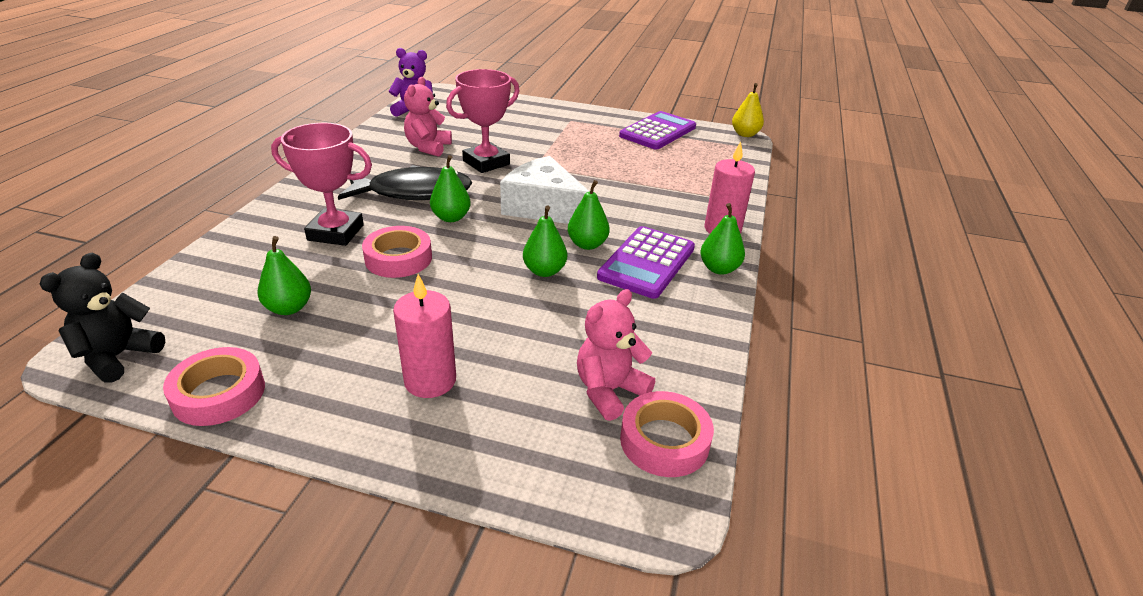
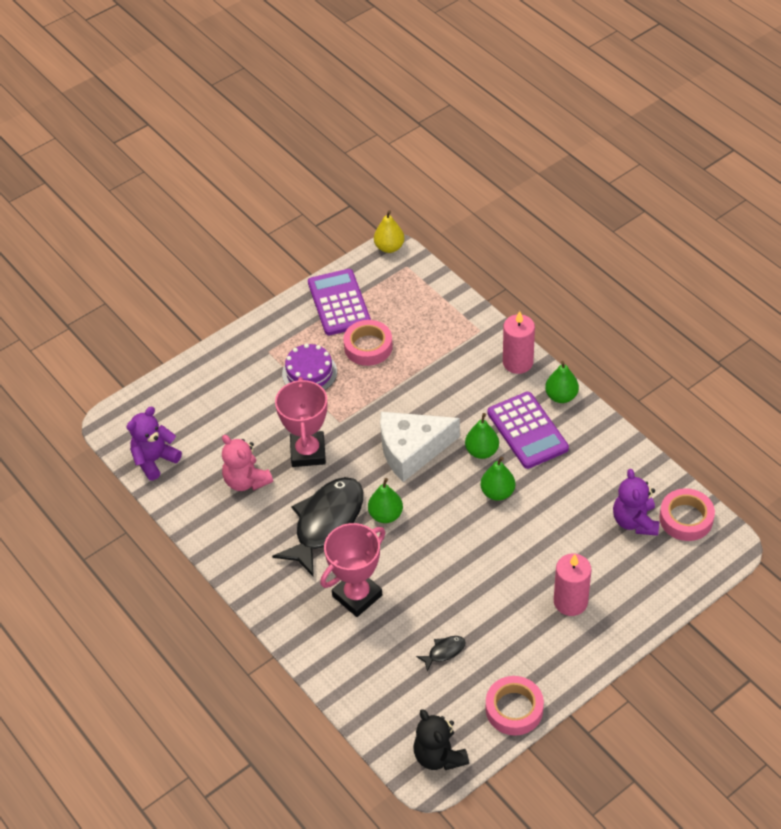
camera: 50 degrees left, 15 degrees up
green pear [257,236,311,315] -> black fish [416,636,465,672]
pink tape [362,226,432,278] -> pink tape moved to [343,320,393,366]
pink teddy bear [577,289,655,421] -> purple teddy bear [613,469,659,536]
none -> purple cake [282,344,337,390]

